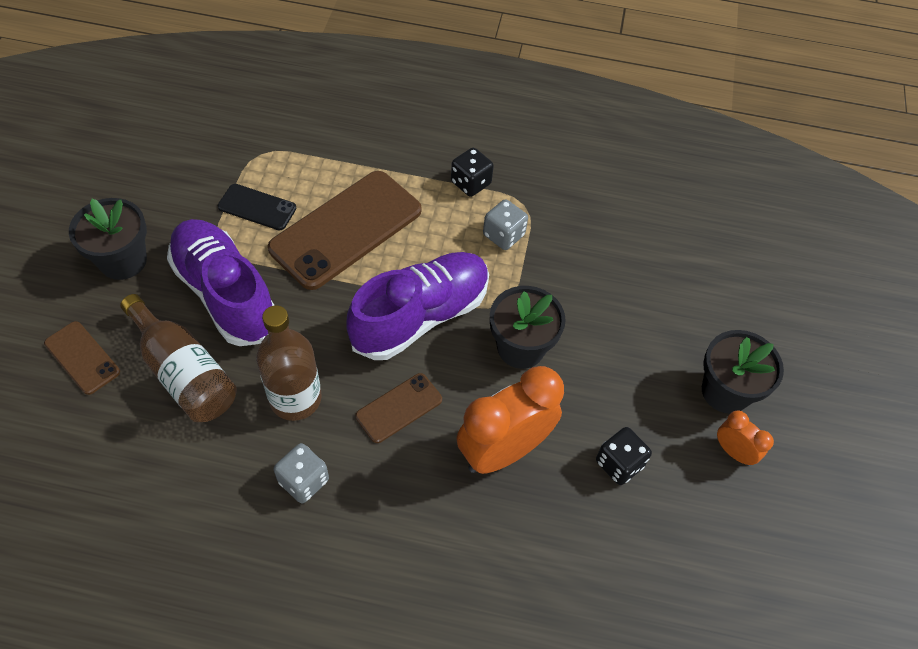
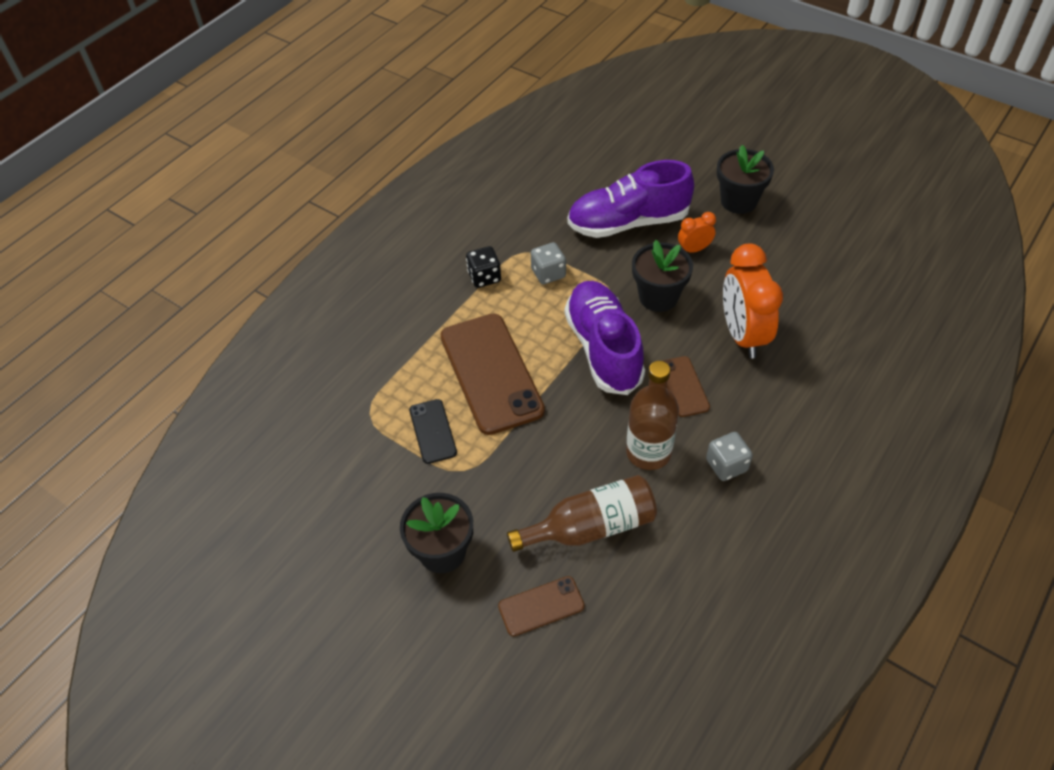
camera: 60 degrees left, 5 degrees down
purple shoe [167,219,274,346] -> purple shoe moved to [567,160,694,238]
black phone [218,184,296,230] -> black phone turned 60 degrees counterclockwise [409,399,457,464]
black dice [596,427,652,485] -> none
orange clock [717,410,774,466] -> orange clock moved to [678,212,716,253]

